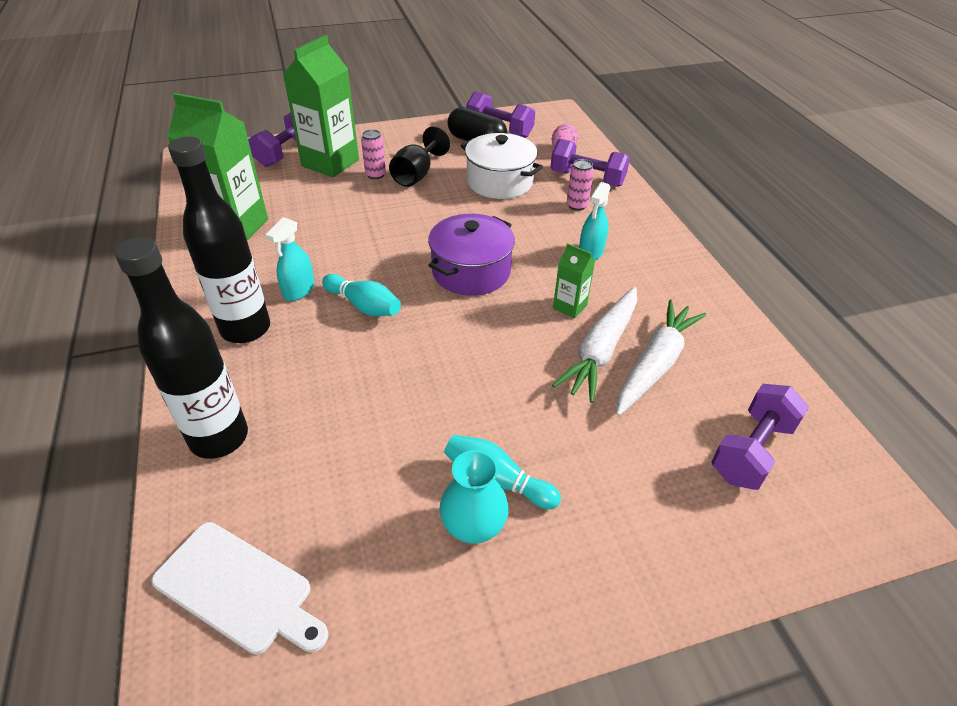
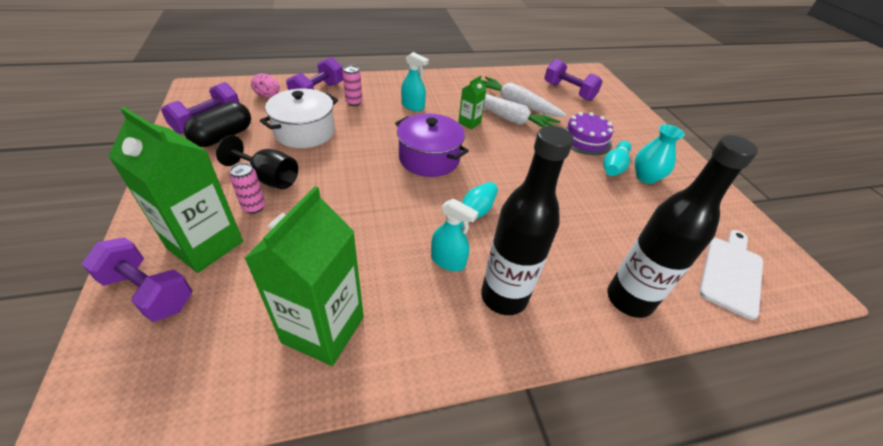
camera: 90 degrees left, 0 degrees up
none -> purple cake [564,112,613,155]

